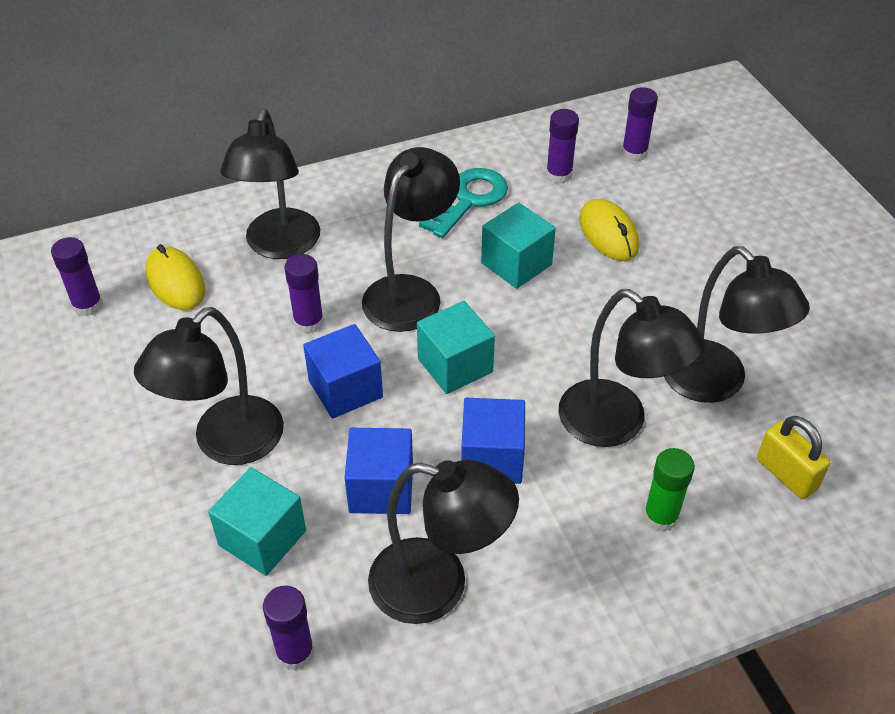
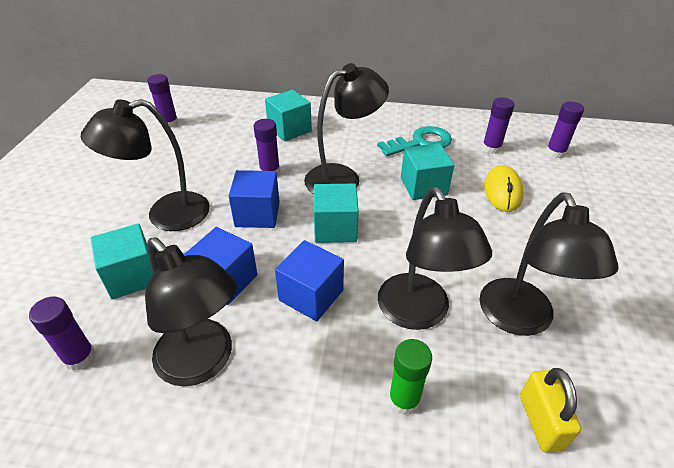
camera: 30 degrees right, 5 degrees down
yellow mouse [145,244,205,310] -> none
black lamp [220,109,320,259] -> turquoise cube [265,90,312,142]

